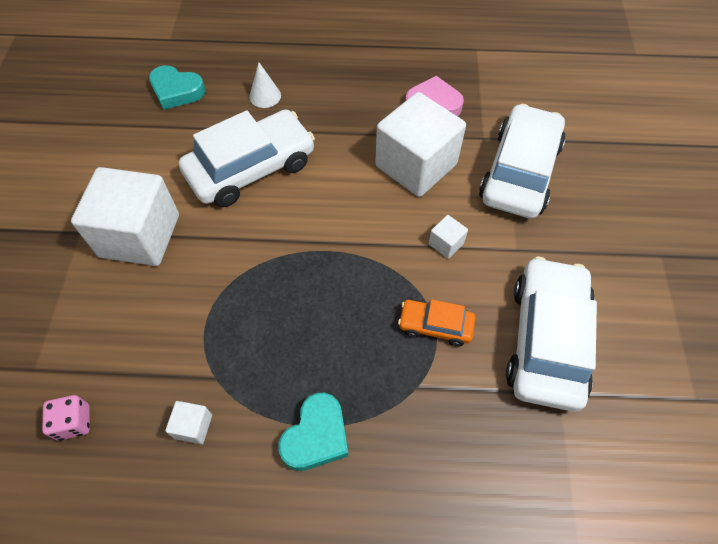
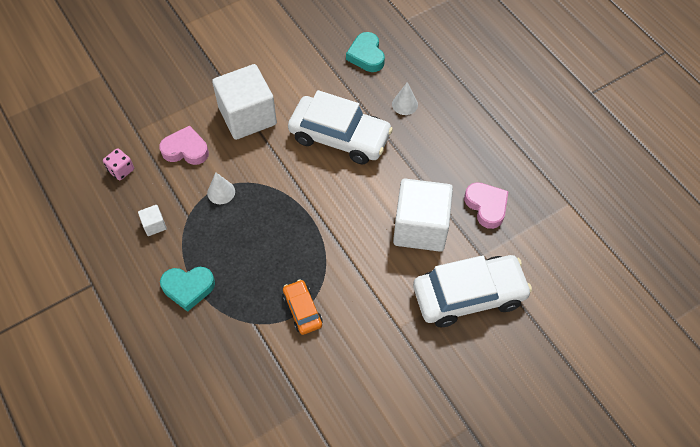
camera: 55 degrees right, 0 degrees up
white cube [429,215,468,259] -> none
white car [506,257,597,411] -> none
none -> pink heart [159,126,209,165]
none -> white cone [207,172,235,204]

